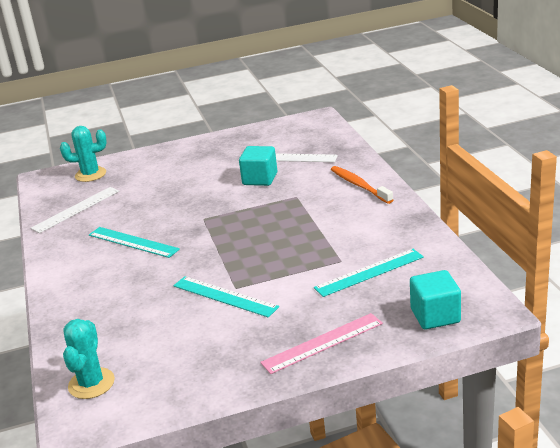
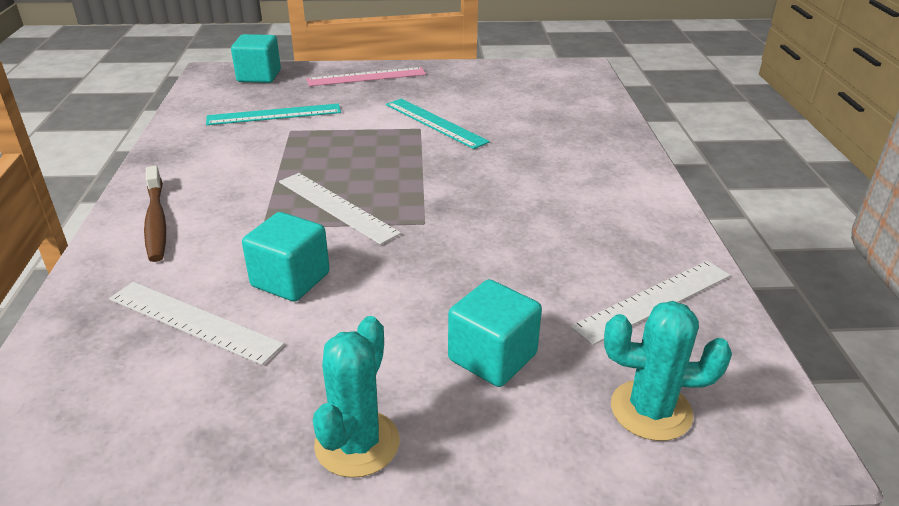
camera: 170 degrees left, 5 degrees up
turquoise cactus [63,319,115,399] -> turquoise cactus moved to [313,316,400,478]
turquoise ruler [89,227,180,258] -> none
orange toothbrush [331,166,393,204] -> brown toothbrush [144,166,166,262]
none -> white ruler [279,173,401,245]
none -> turquoise cube [448,279,542,387]

